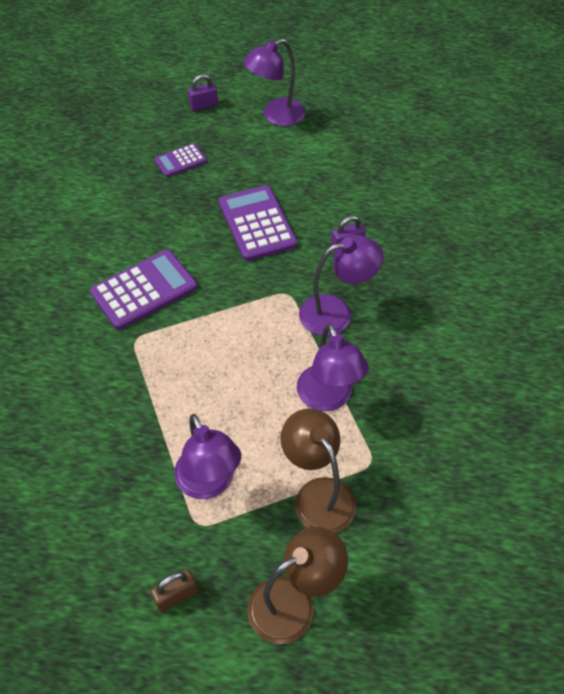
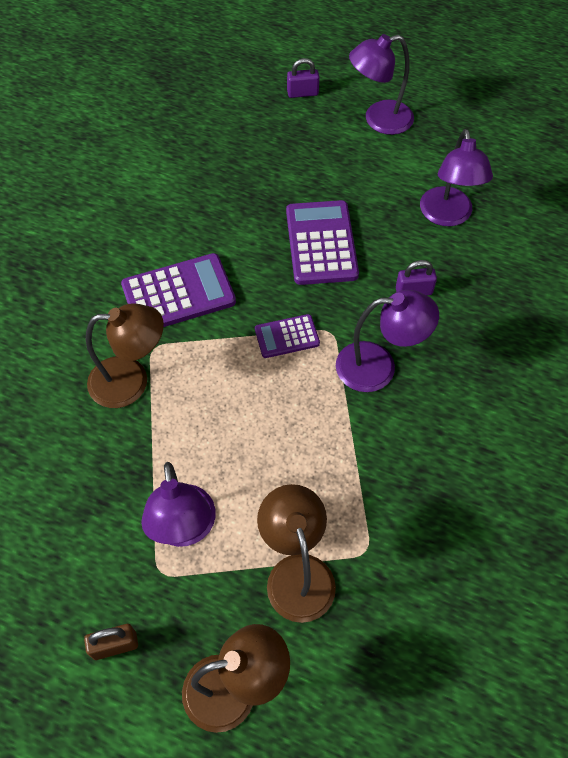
camera: 15 degrees right, 5 degrees up
purple calculator [154,143,207,177] -> purple calculator moved to [255,314,320,358]
purple lamp [297,324,369,411] -> purple lamp moved to [420,129,493,226]
none -> brown lamp [86,303,164,408]

